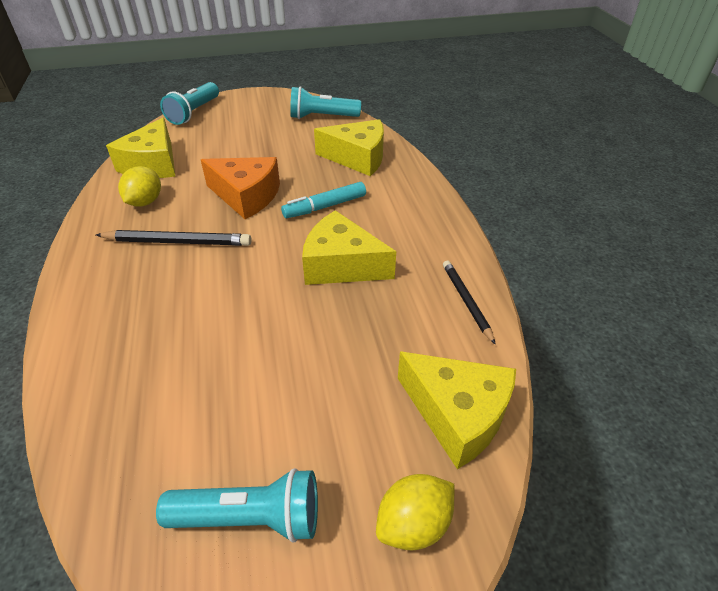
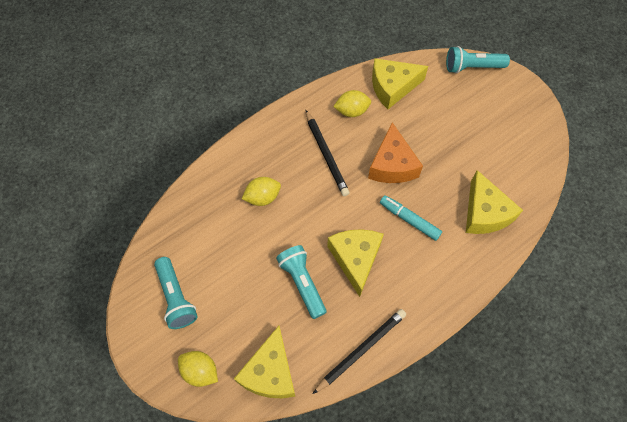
camera: 65 degrees right, 20 degrees up
turquoise flashlight [290,86,361,119] -> turquoise flashlight moved to [276,245,327,319]
black pencil [443,261,496,345] -> black pencil [313,309,406,394], size x1.51
none -> yellow lemon [242,177,281,206]

